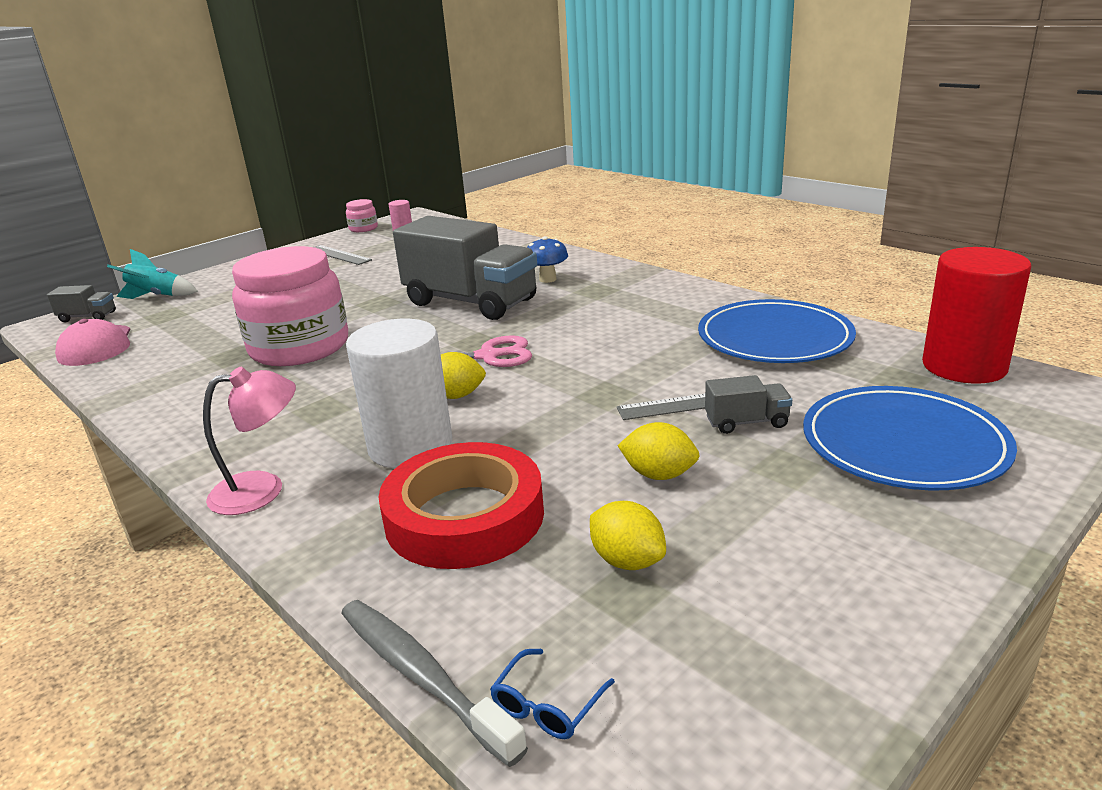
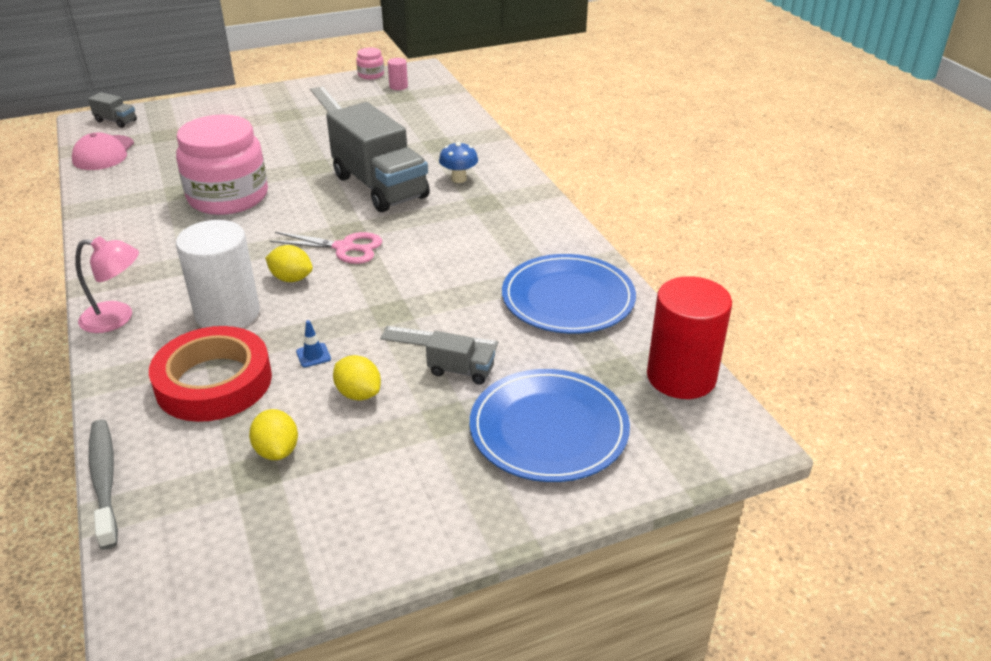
camera: 20 degrees right, 10 degrees up
turquoise rocket [107,249,198,299] -> none
blue glasses [490,649,615,739] -> none
none -> blue traffic cone [296,320,331,367]

